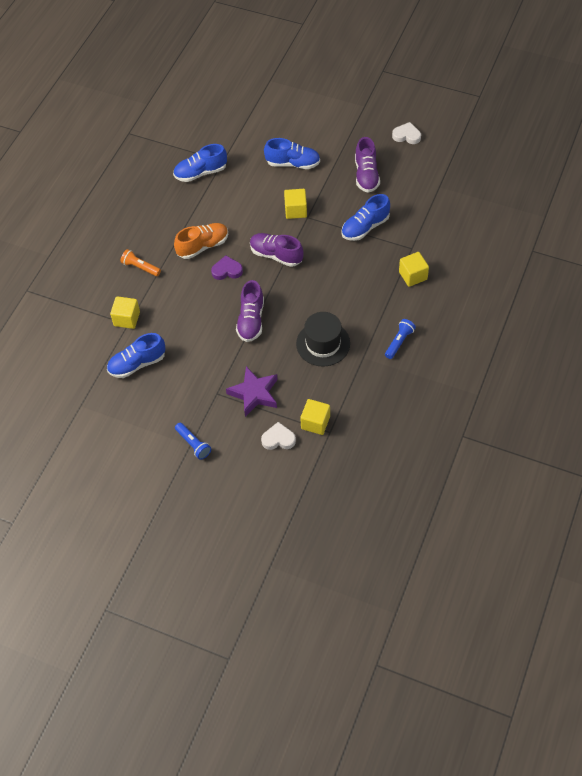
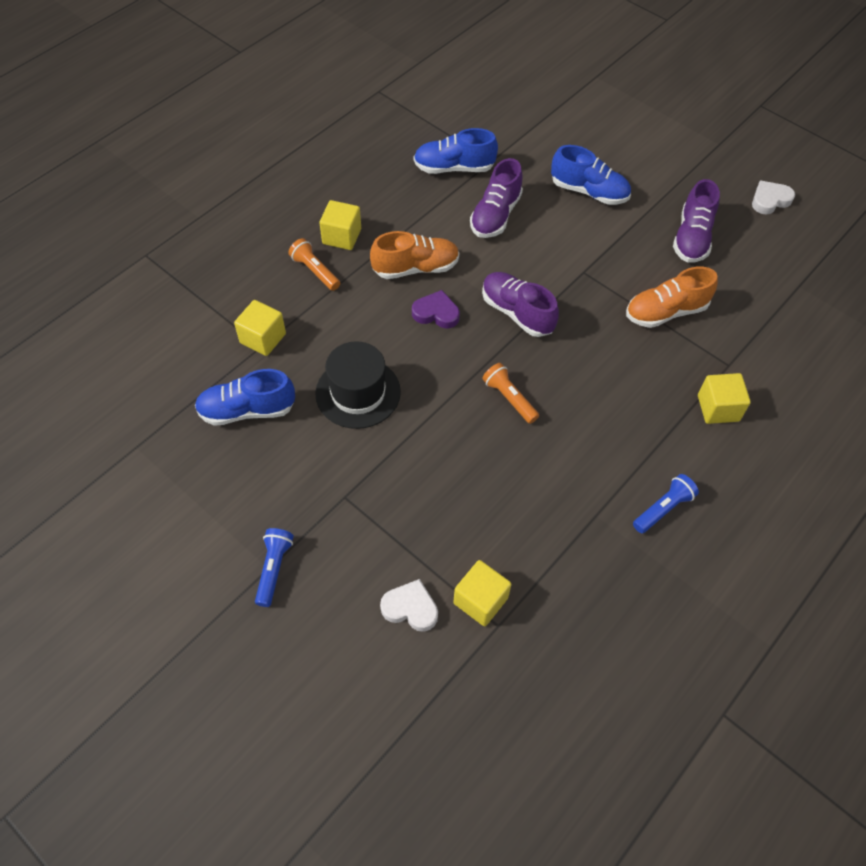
camera: 15 degrees right, 0 degrees up
blue flashlight [175,423,211,460] -> blue flashlight turned 150 degrees counterclockwise [255,528,294,607]
purple star [226,366,278,417] -> none
purple shoe [236,280,264,342] -> purple shoe moved to [470,158,523,238]
yellow cube [284,189,307,219] -> yellow cube moved to [319,200,361,250]
black hat [296,312,350,367] -> black hat moved to [315,341,401,429]
blue shoe [341,194,390,241] -> orange shoe [626,267,718,328]
white heart [392,122,421,144] -> white heart turned 60 degrees counterclockwise [752,180,795,214]
none -> orange flashlight [482,363,539,424]

